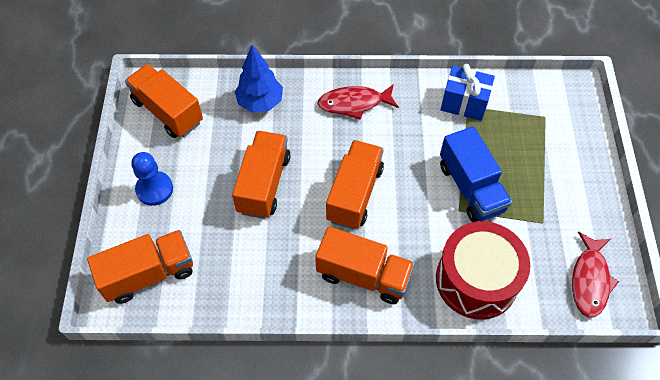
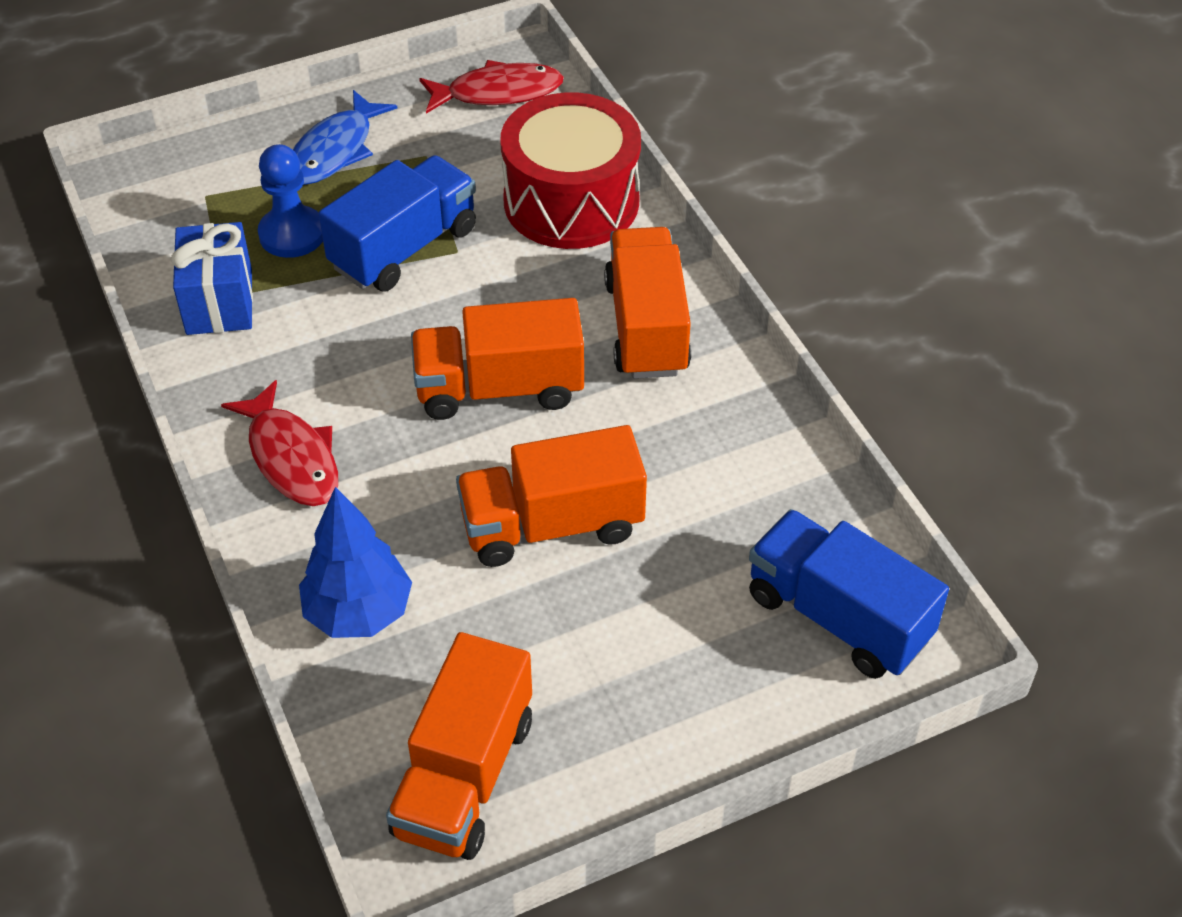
camera: 115 degrees left, 10 degrees down
orange truck [87,230,193,304] -> blue truck [749,509,949,679]
blue pawn [131,152,173,206] -> blue pawn moved to [258,144,323,258]
none -> blue fish [293,90,397,185]

